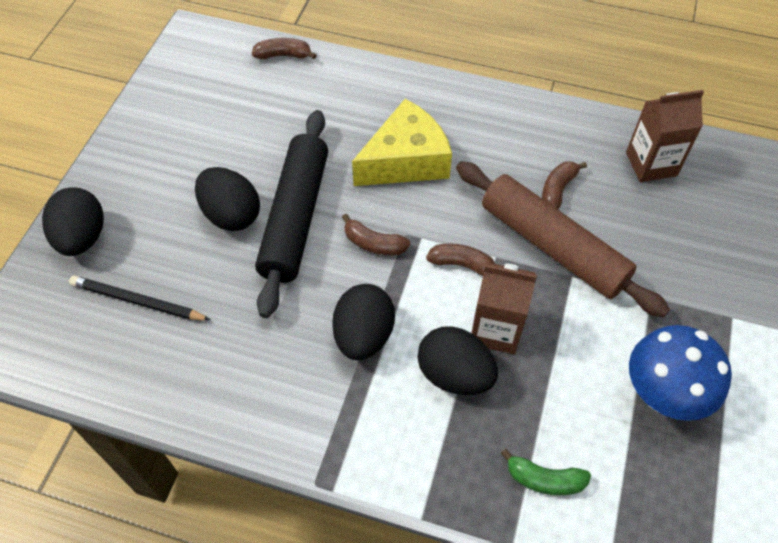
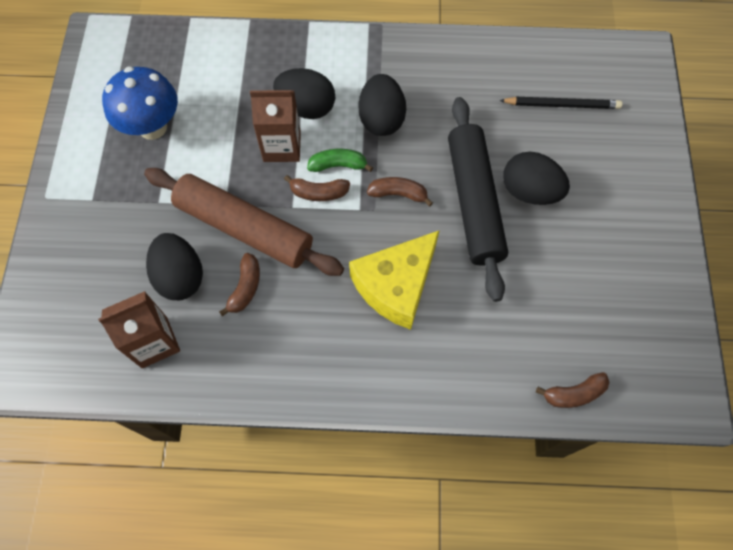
camera: 165 degrees right, 10 degrees up
black egg [42,188,104,256] -> black egg moved to [146,233,203,300]
green banana [501,449,591,495] -> green banana moved to [307,149,373,172]

